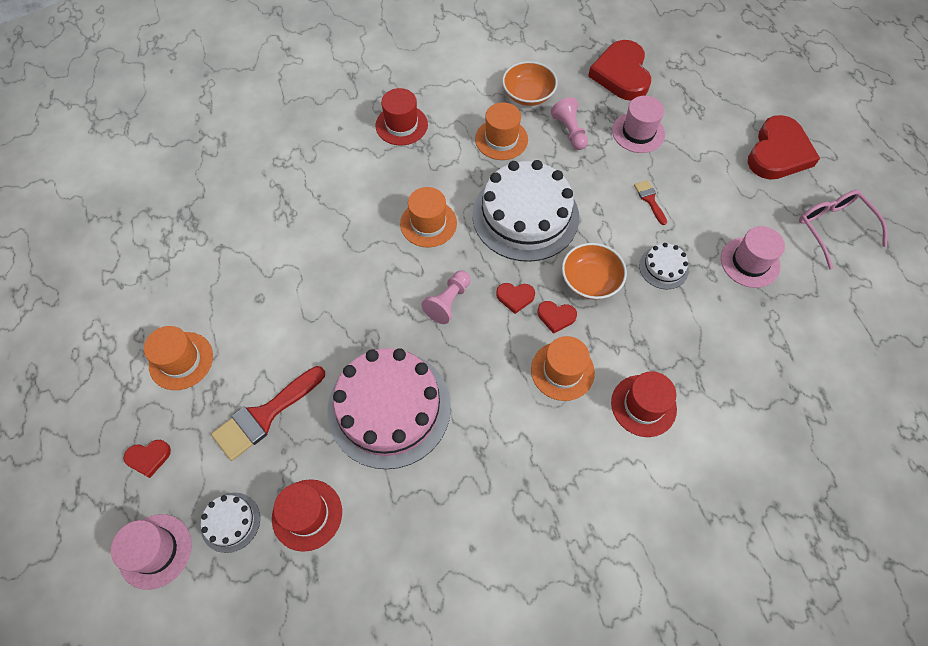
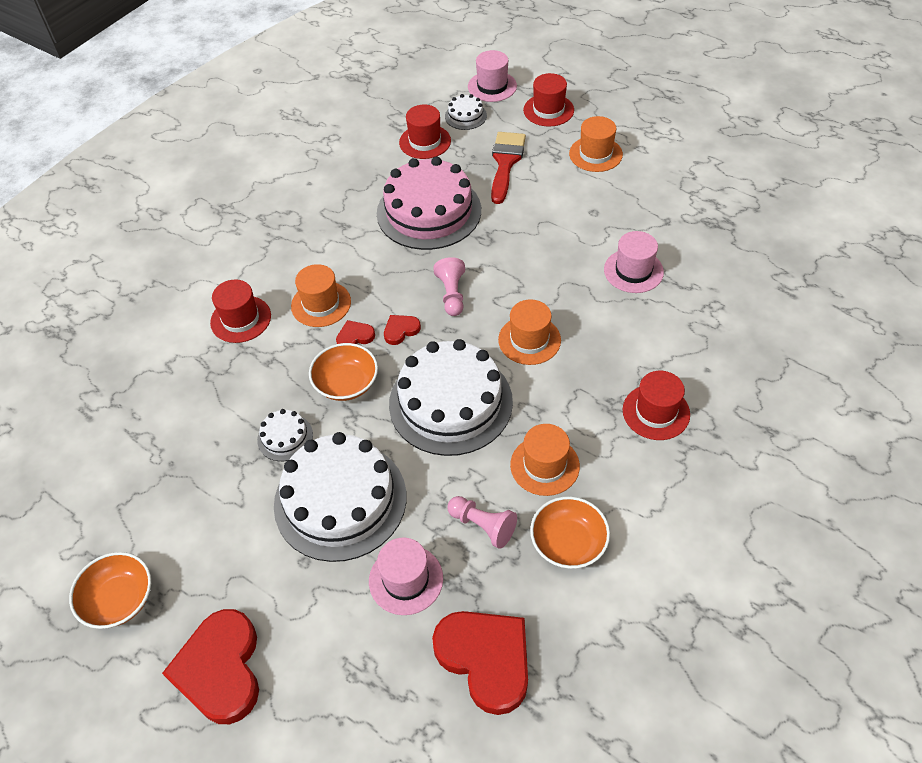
camera: 145 degrees right, 10 degrees down
red heart [123,440,171,478] -> red hat [523,73,574,127]
red brush [634,180,667,225] -> white cake [274,432,406,562]
pink hat [721,226,785,288] -> pink hat moved to [604,231,664,293]
pink glasses [799,190,887,269] -> orange bowl [69,552,151,629]

